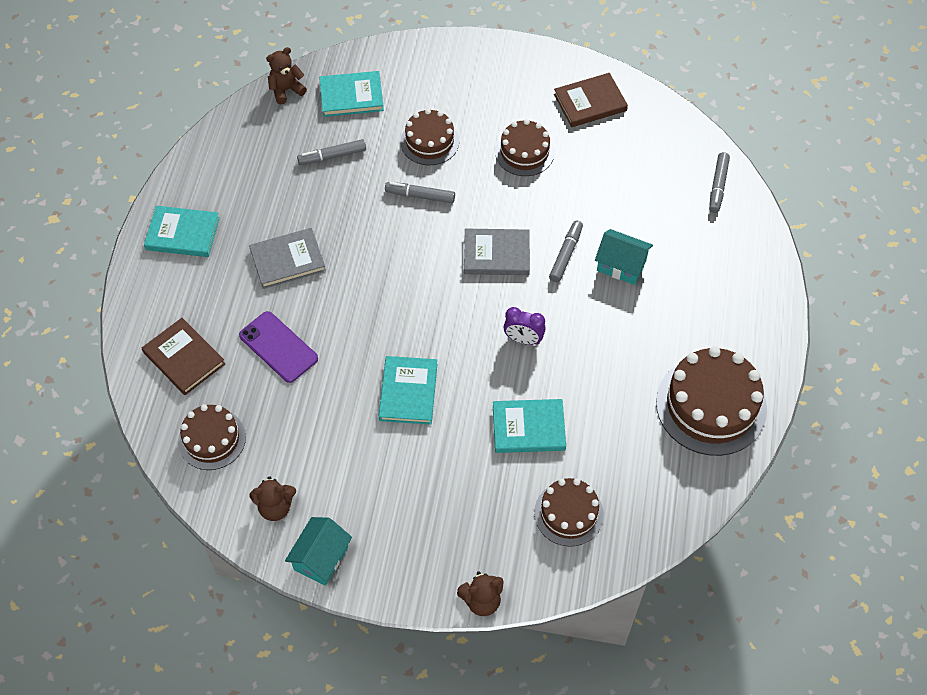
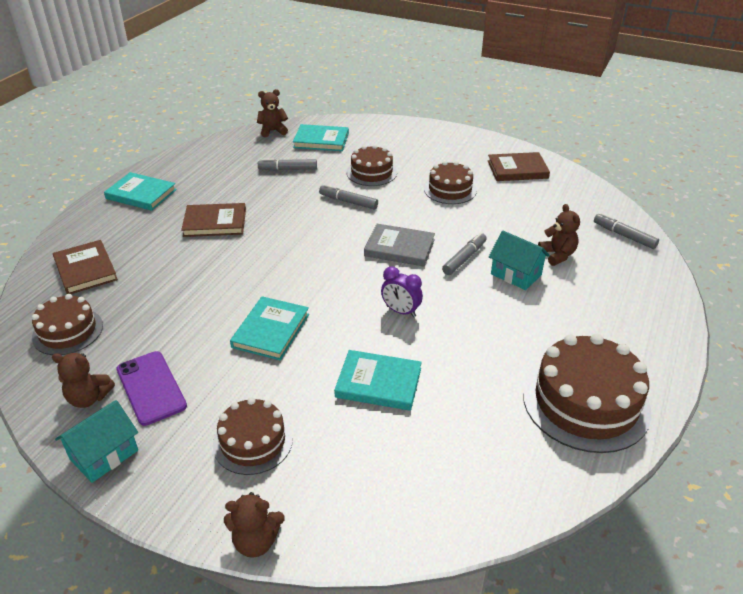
camera: 15 degrees right, 20 degrees down
purple phone [239,311,318,383] -> purple phone moved to [116,351,187,426]
grey book [249,228,326,289] -> brown book [181,203,246,237]
brown cake [534,478,604,547] -> brown cake moved to [213,397,293,475]
grey marker [709,152,730,213] -> grey marker turned 105 degrees clockwise [594,213,659,249]
none -> brown teddy bear [538,204,580,266]

